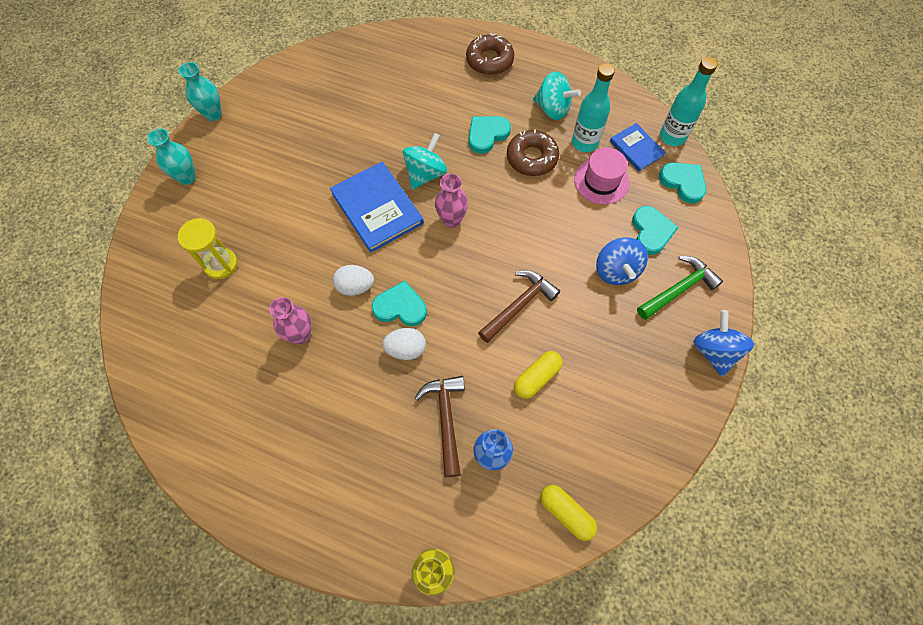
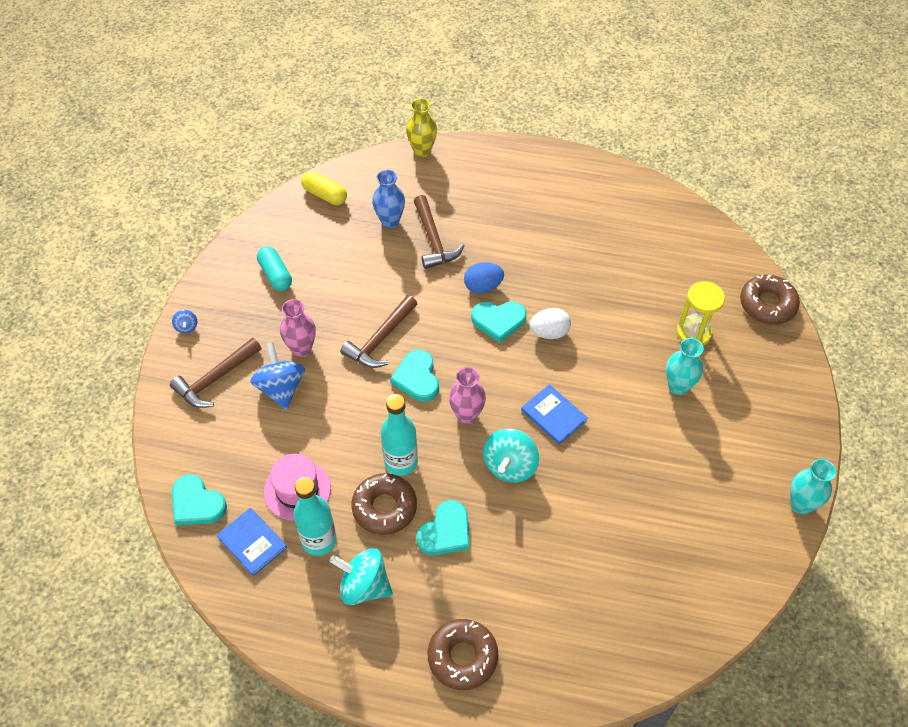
camera: 170 degrees right, 10 degrees down
turquoise vase [147,128,196,185] -> turquoise vase moved to [666,338,704,395]
pink vase [269,297,311,344] -> pink vase moved to [280,299,316,357]
blue book [330,162,424,253] -> blue book [521,384,588,445], size x0.58
white egg [382,328,426,360] -> blue egg [464,262,504,293]
yellow capsule [514,351,562,399] -> none
turquoise heart [632,206,678,255] -> turquoise heart moved to [390,350,439,402]
green hammer [637,256,723,320] -> brown hammer [170,338,262,408]
turquoise bottle [660,57,718,146] -> turquoise bottle moved to [381,394,418,476]
blue spinning top [694,310,754,376] -> blue spinning top [172,310,197,333], size x0.47
none -> turquoise capsule [257,246,292,291]
none -> brown donut [740,275,800,325]

